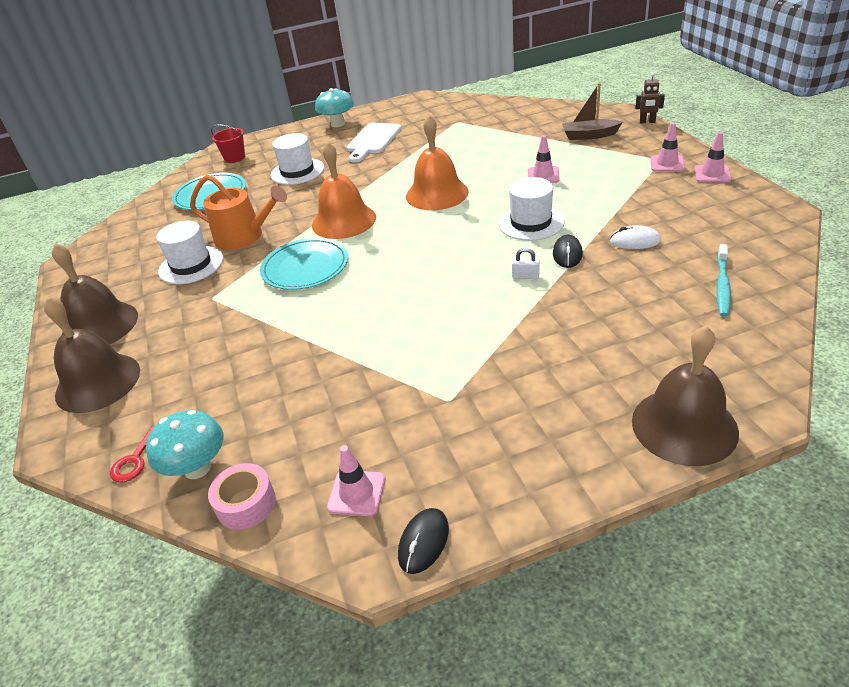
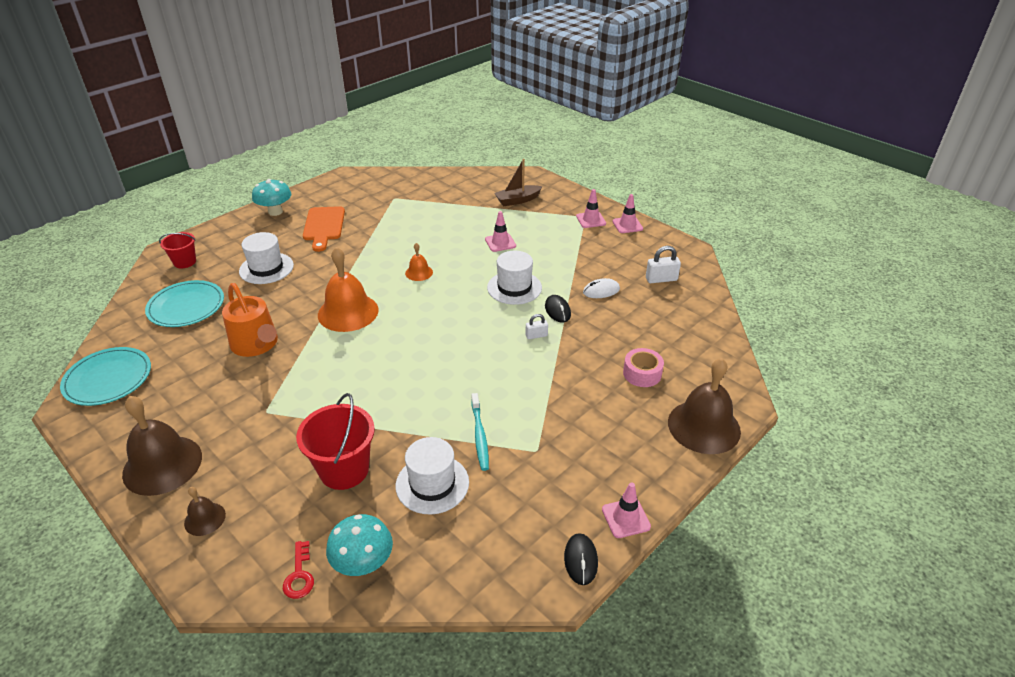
camera: 30 degrees left, 0 degrees up
brown bell [44,297,140,413] -> brown bell [184,487,226,536], size x0.49
white hat [156,220,224,284] -> white hat moved to [396,437,469,515]
orange watering can [190,175,287,250] -> orange watering can turned 60 degrees clockwise [222,283,278,357]
pink tape [208,463,276,530] -> pink tape moved to [623,348,664,387]
turquoise plate [260,238,348,290] -> turquoise plate moved to [60,347,151,406]
pink traffic cone [327,445,385,516] -> pink traffic cone moved to [602,482,651,538]
white cutting board [347,123,402,163] -> orange cutting board [303,206,345,252]
orange bell [406,115,469,210] -> orange bell [405,243,433,281], size x0.49
brown robot [635,73,665,123] -> none
turquoise toothbrush [717,244,731,317] -> turquoise toothbrush moved to [471,393,489,471]
none -> red bucket [296,393,375,490]
none -> white padlock [646,246,681,283]

